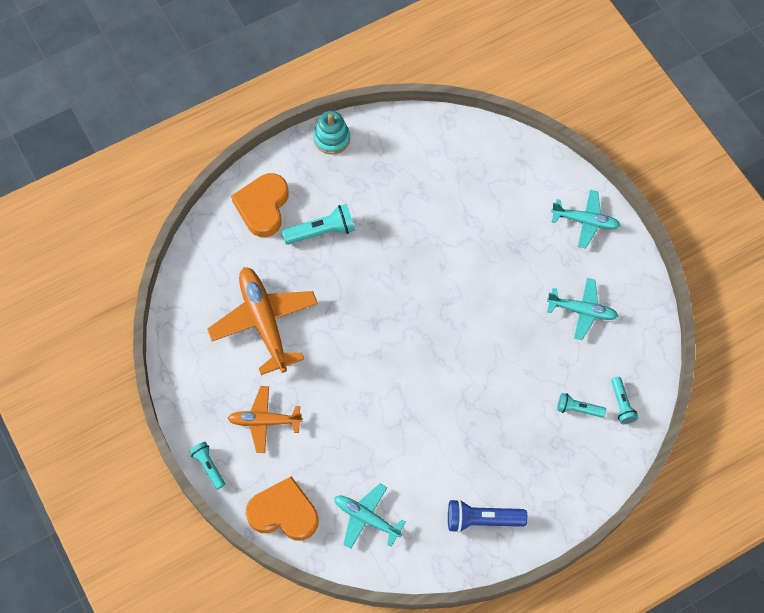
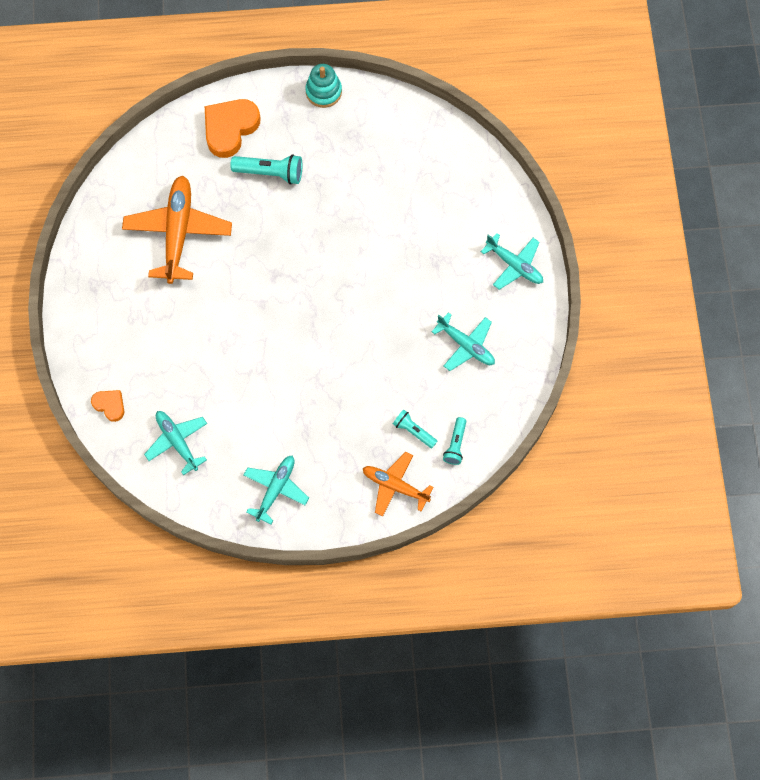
camera: 25 degrees right, 5 degrees up
turquoise flashlight [189,442,225,490] -> none
orange plane [227,386,303,453] -> orange plane moved to [363,452,433,516]
orange heart [246,476,319,541] -> orange heart [91,390,124,422], size x0.52
blue flashlight [448,499,528,533] -> turquoise plane [244,455,309,524]

